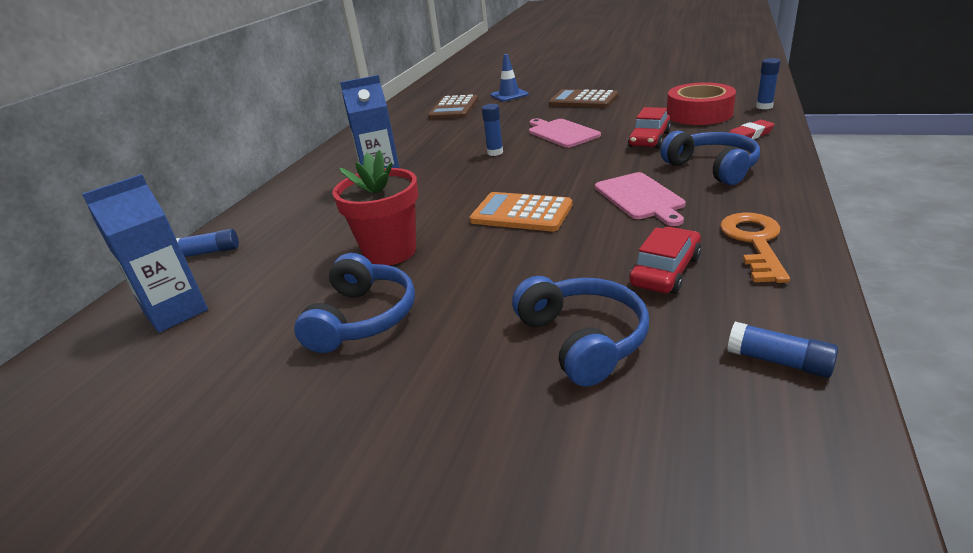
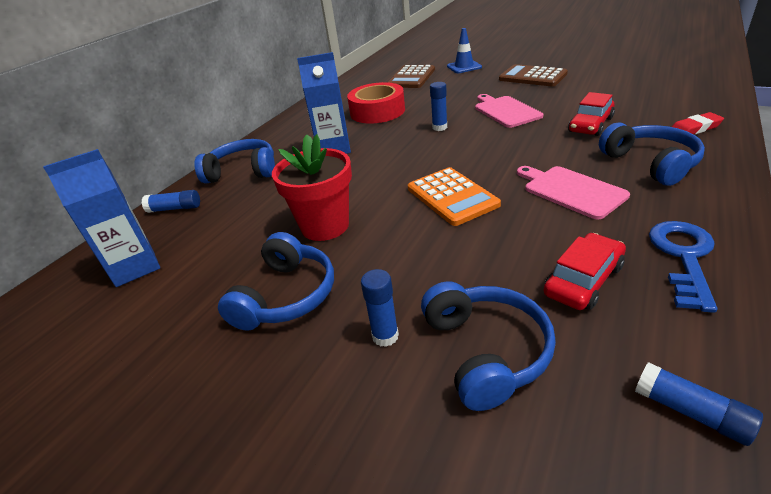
camera: 10 degrees right, 5 degrees up
orange calculator [470,192,572,231] -> orange calculator turned 150 degrees counterclockwise [408,167,501,226]
pink cutting board [595,172,686,226] -> pink cutting board turned 150 degrees clockwise [517,166,630,220]
red tape [667,82,736,125] -> red tape moved to [347,82,405,124]
orange key [720,213,790,283] -> blue key [649,221,717,313]
blue glue stick [756,58,780,109] -> blue glue stick moved to [361,269,399,347]
none -> blue headphones [194,139,275,184]

